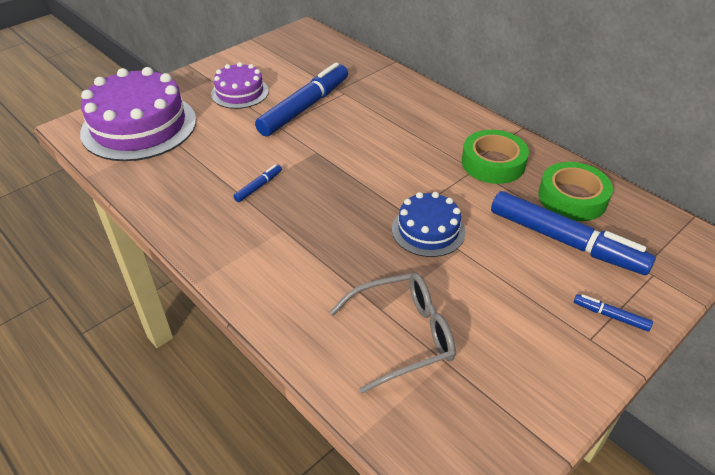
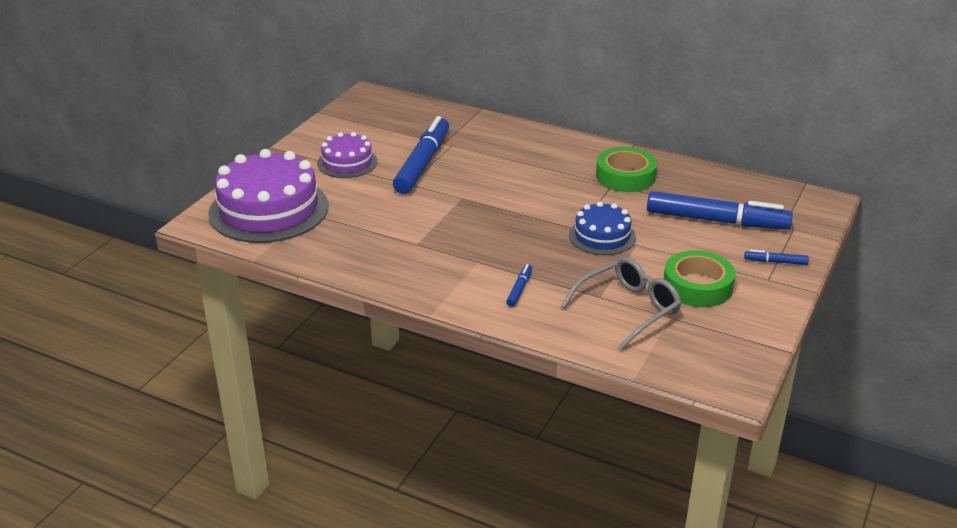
camera: 20 degrees left, 10 degrees down
blue marker [233,164,282,202] -> blue marker moved to [506,264,532,307]
green tape [538,162,613,221] -> green tape moved to [664,250,735,307]

